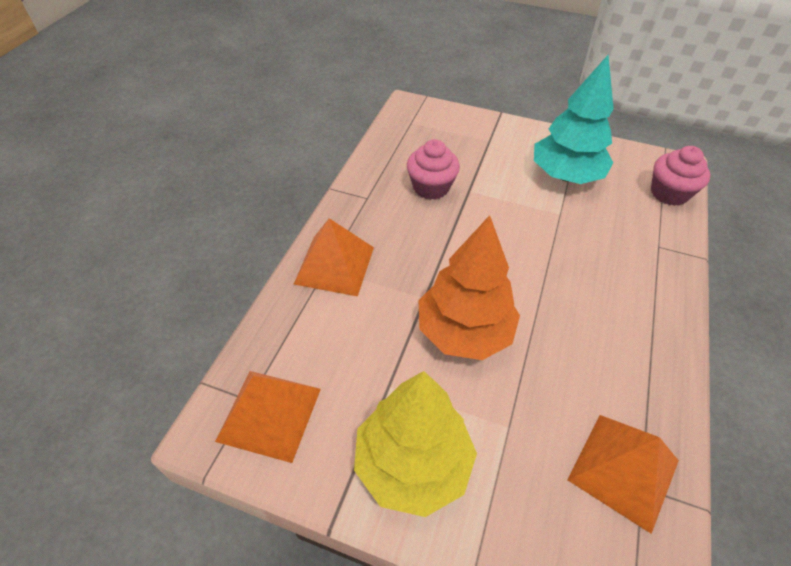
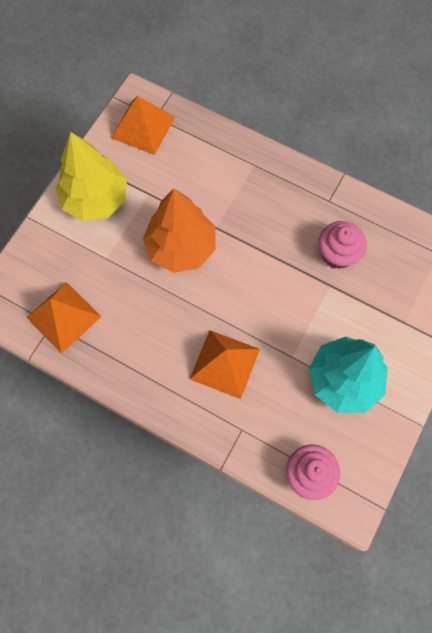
camera: 100 degrees right, 20 degrees up
orange pyramid [294,218,374,296] -> orange pyramid moved to [190,330,260,399]

